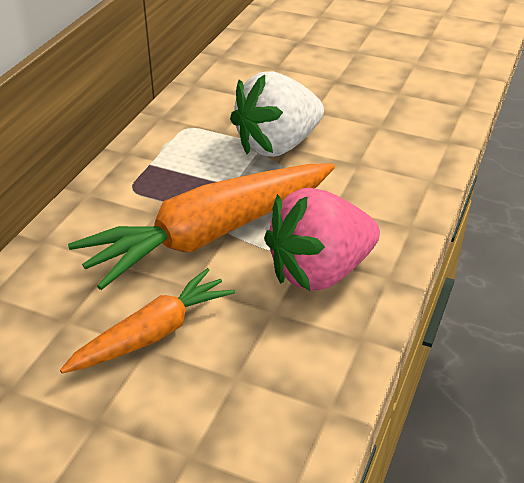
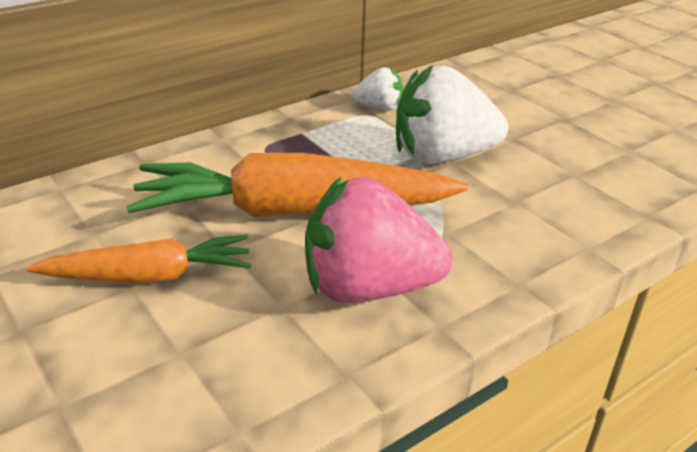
camera: 30 degrees right, 5 degrees down
none -> white strawberry [352,67,403,111]

